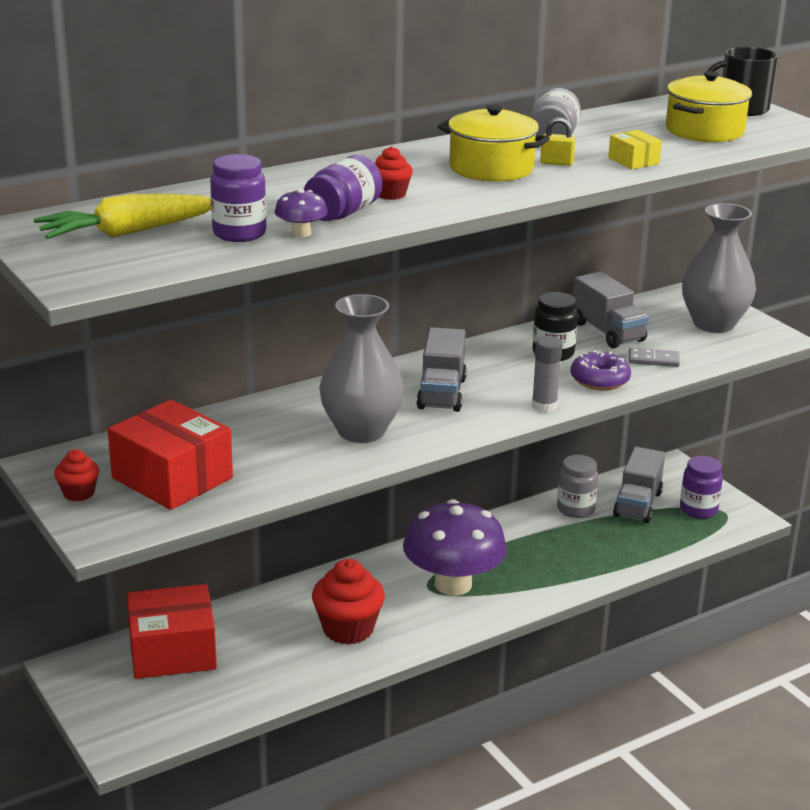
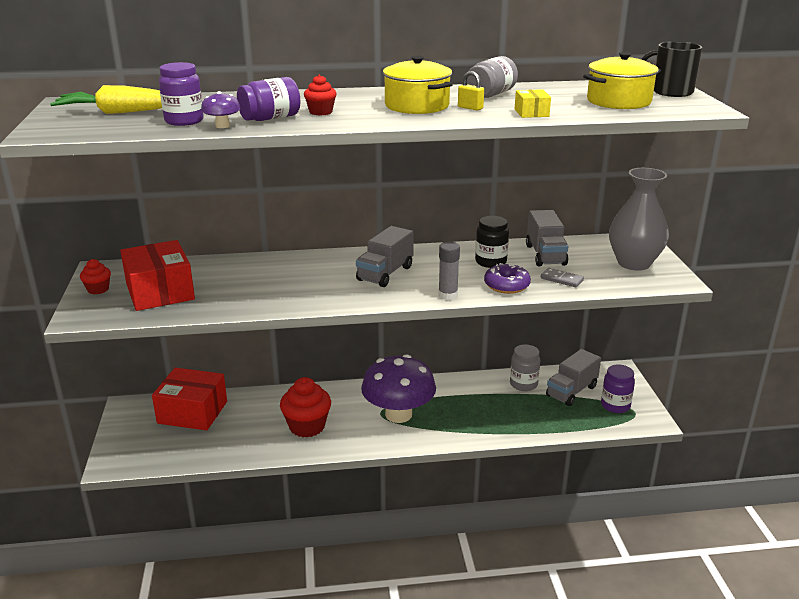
camera: 25 degrees right, 0 degrees up
grey vase [319,294,404,443] -> none

